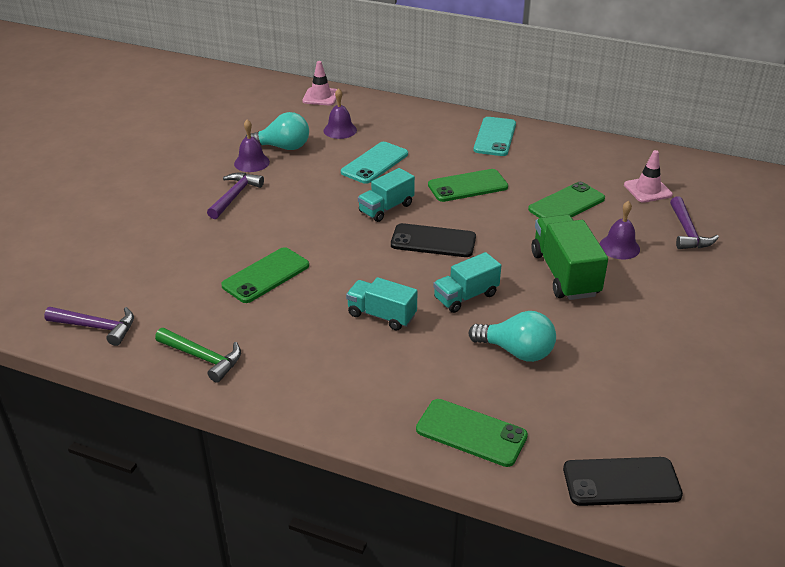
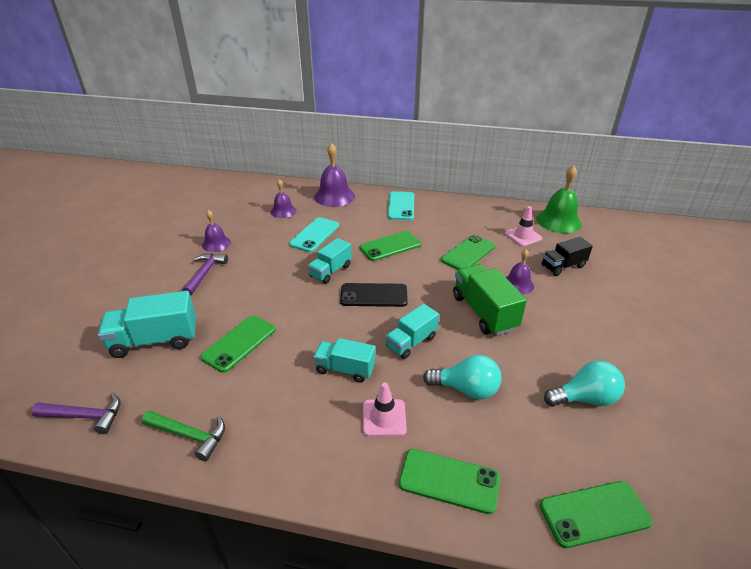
camera: 10 degrees left, 0 degrees up
turquoise light bulb [245,112,309,150] -> turquoise light bulb moved to [544,361,625,407]
pink traffic cone [302,61,337,106] -> pink traffic cone moved to [363,383,407,436]
black phone [563,457,683,506] -> green phone [540,481,653,548]
purple hammer [670,196,719,249] -> black truck [541,237,593,276]
none -> turquoise truck [98,291,196,358]
none -> purple bell [314,143,355,207]
none -> green bell [536,165,582,233]

